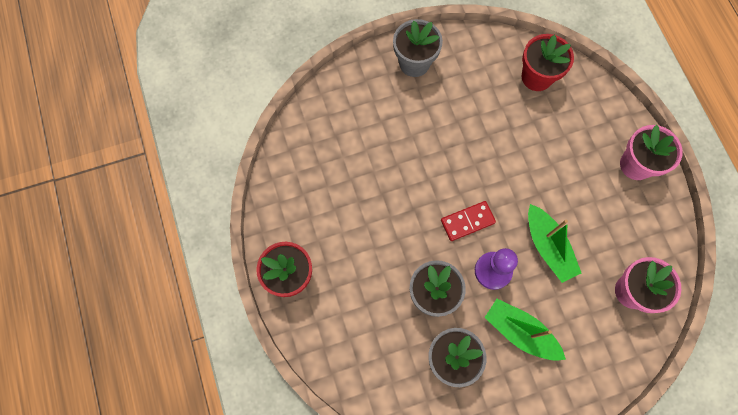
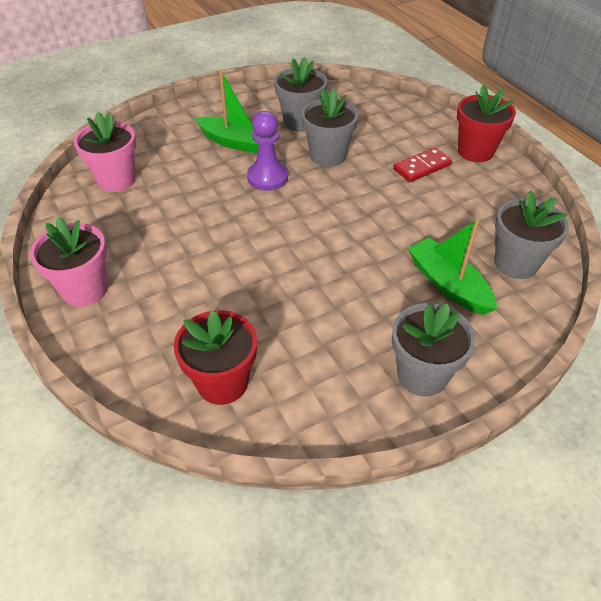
camera: 170 degrees right, 25 degrees down
red domino [441,201,496,241] -> red domino moved to [393,147,452,182]
green boat [528,204,581,283] -> green boat moved to [408,219,497,315]
none -> grey flower pot [494,191,569,279]

